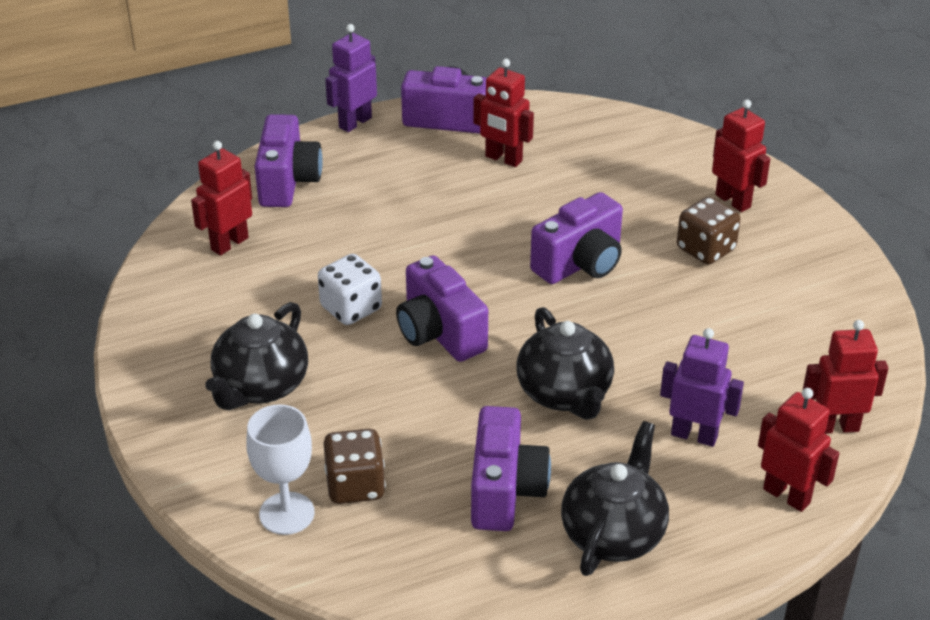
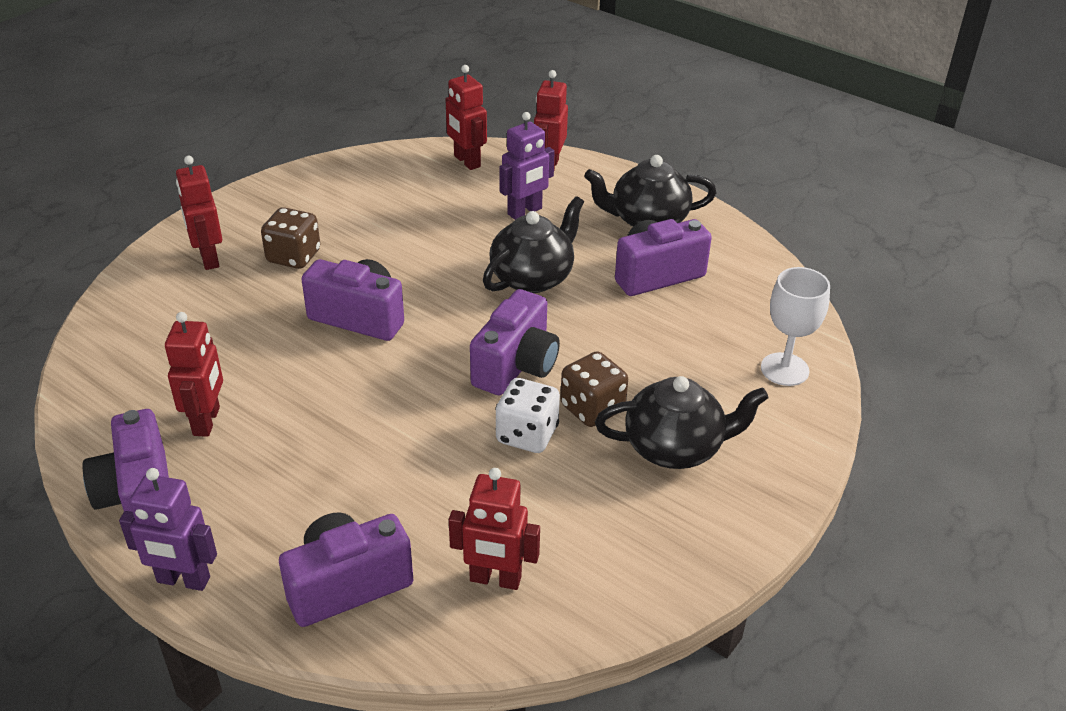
camera: 120 degrees left, 0 degrees up
brown dice [323,429,386,504] -> brown dice moved to [560,351,628,427]
purple robot [660,328,744,447] -> purple robot turned 120 degrees counterclockwise [500,112,555,220]
red robot [712,99,770,212] -> red robot turned 45 degrees counterclockwise [176,156,222,270]

